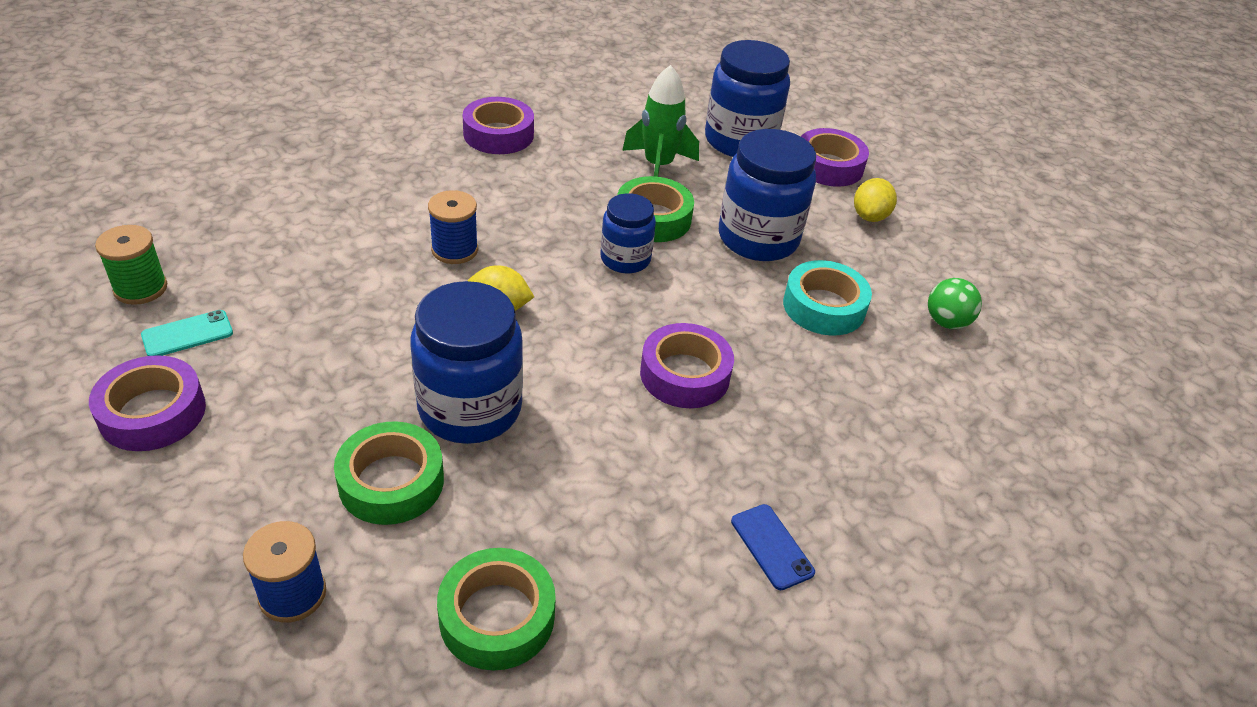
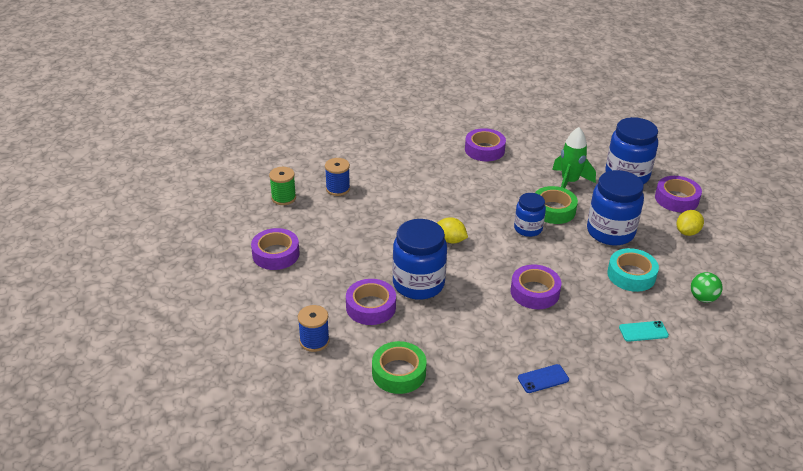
camera: 25 degrees right, 5 degrees down
turquoise phone [141,310,233,356] -> turquoise phone moved to [619,321,669,342]
green tape [334,421,444,525] -> purple tape [346,279,396,325]
blue spool [428,190,478,264] -> blue spool moved to [325,158,350,196]
blue phone [731,504,815,590] -> blue phone turned 75 degrees clockwise [518,364,569,393]

